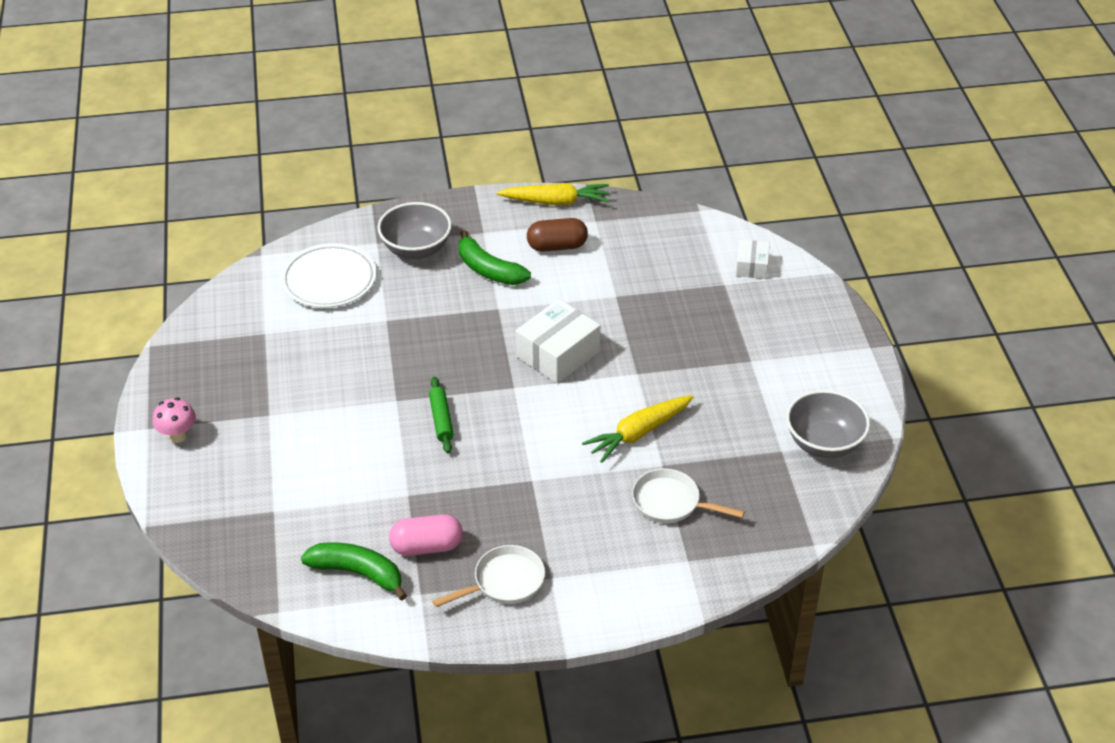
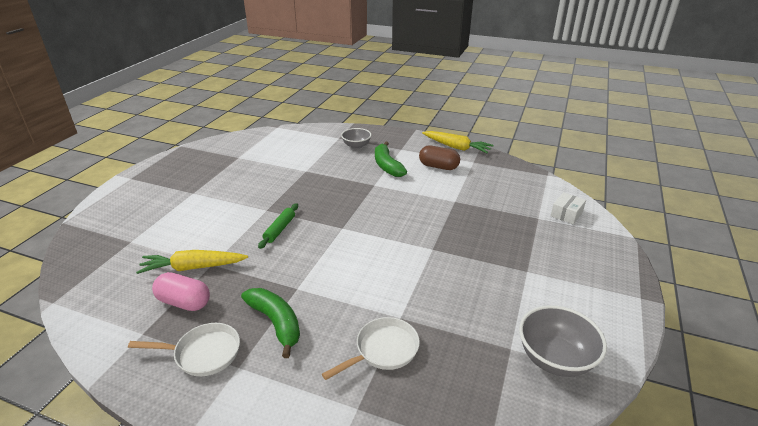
camera: 30 degrees right, 10 degrees down
pink mushroom [153,398,196,443] -> none
white plate [281,243,377,308] -> none
green banana [301,542,407,601] -> green banana moved to [241,288,300,358]
grey bowl [377,202,452,259] -> grey bowl [341,128,371,149], size x0.65
white box [515,299,600,384] -> none
yellow carrot [582,395,694,463] -> yellow carrot moved to [136,250,248,274]
white pan [632,469,745,523] -> white pan turned 90 degrees clockwise [322,317,420,380]

